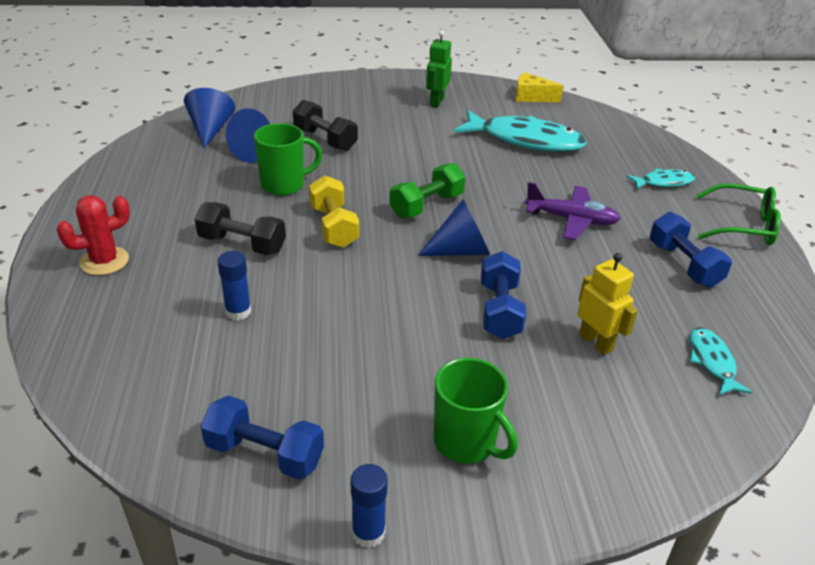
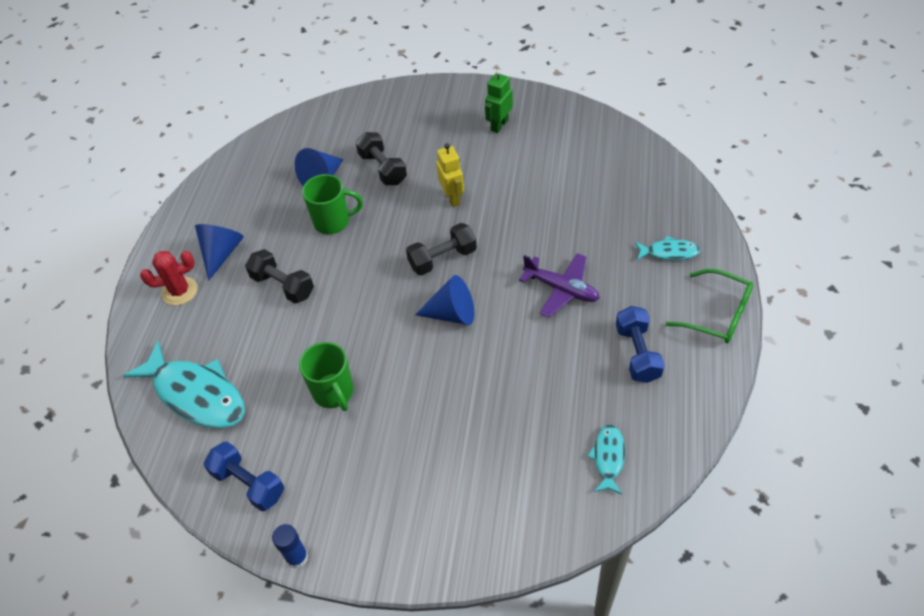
camera: 20 degrees right, 15 degrees up
blue cone [184,88,235,148] -> blue cone moved to [195,224,244,281]
blue glue stick [218,251,251,320] -> none
yellow dumbbell [309,175,359,248] -> none
green dumbbell [389,163,466,218] -> black dumbbell [406,223,477,275]
green mug [434,358,518,464] -> green mug moved to [299,342,353,411]
turquoise fish [454,110,587,152] -> turquoise fish moved to [123,341,245,428]
blue dumbbell [481,251,526,339] -> none
yellow cheese [515,72,563,102] -> none
yellow robot [577,253,638,355] -> yellow robot moved to [436,143,464,207]

